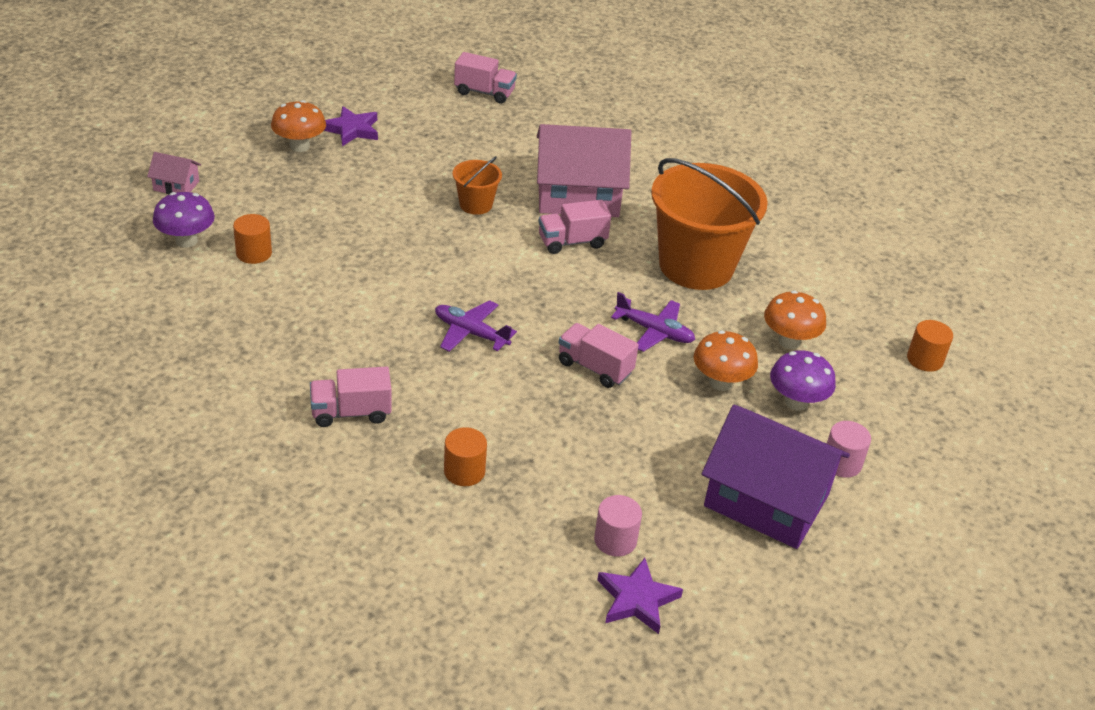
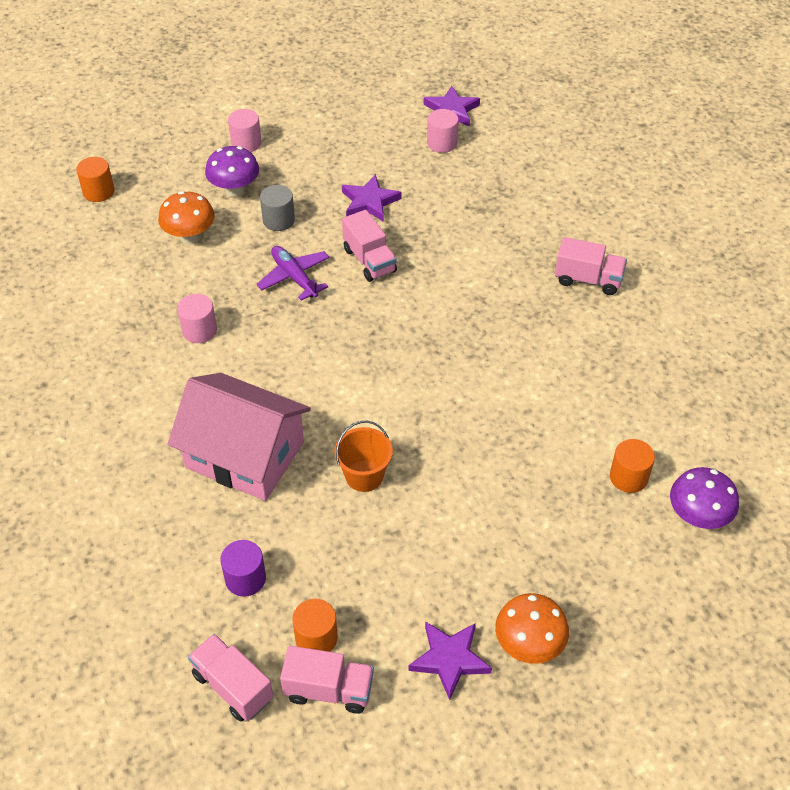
camera: 150 degrees left, 10 degrees up
pink house [147,152,201,195] -> none
purple plane [435,300,517,352] -> none
orange cylinder [444,427,487,486] -> orange cylinder moved to [292,599,338,652]
pink truck [538,200,611,254] -> pink truck moved to [280,646,374,714]
orange bucket [651,158,768,290] -> pink cylinder [177,294,217,343]
orange mushroom [694,330,758,391] -> grey cylinder [260,185,295,231]
purple house [702,405,850,549] -> none
none -> purple cylinder [220,540,266,597]
none -> purple star [342,174,401,222]

